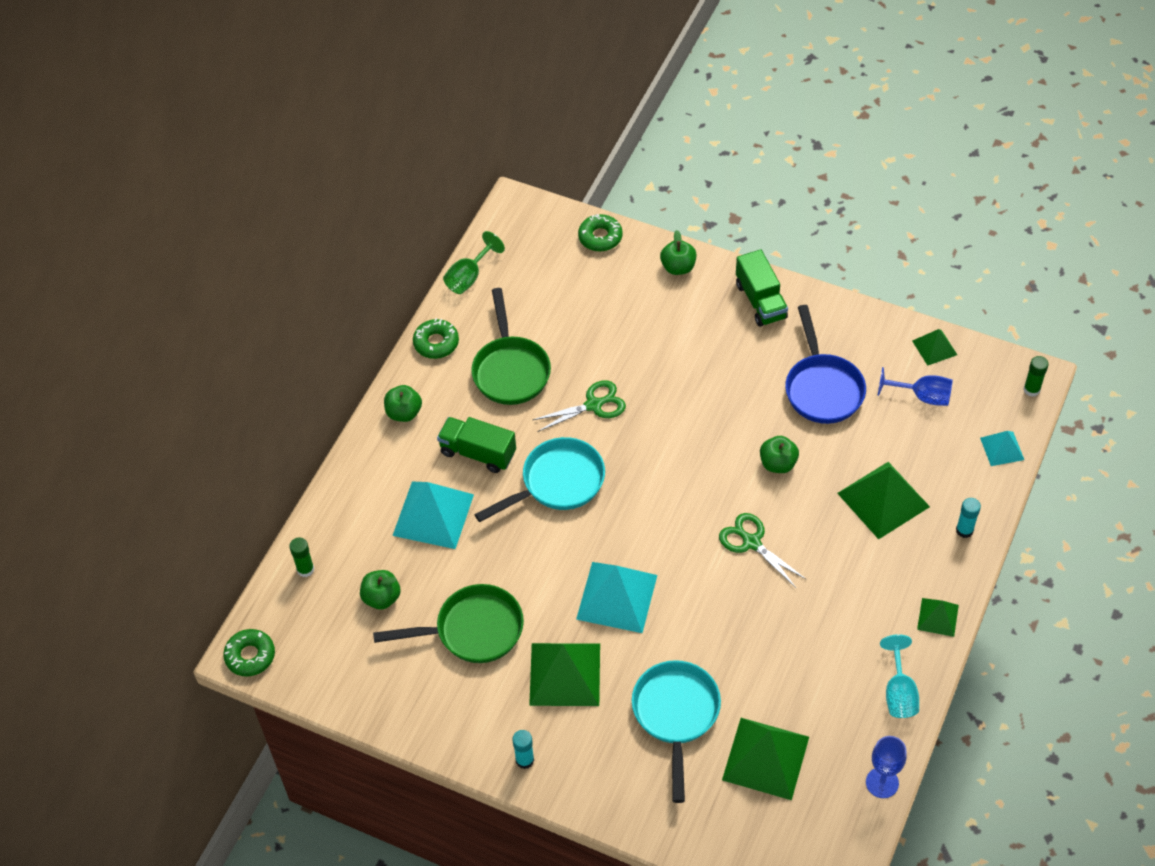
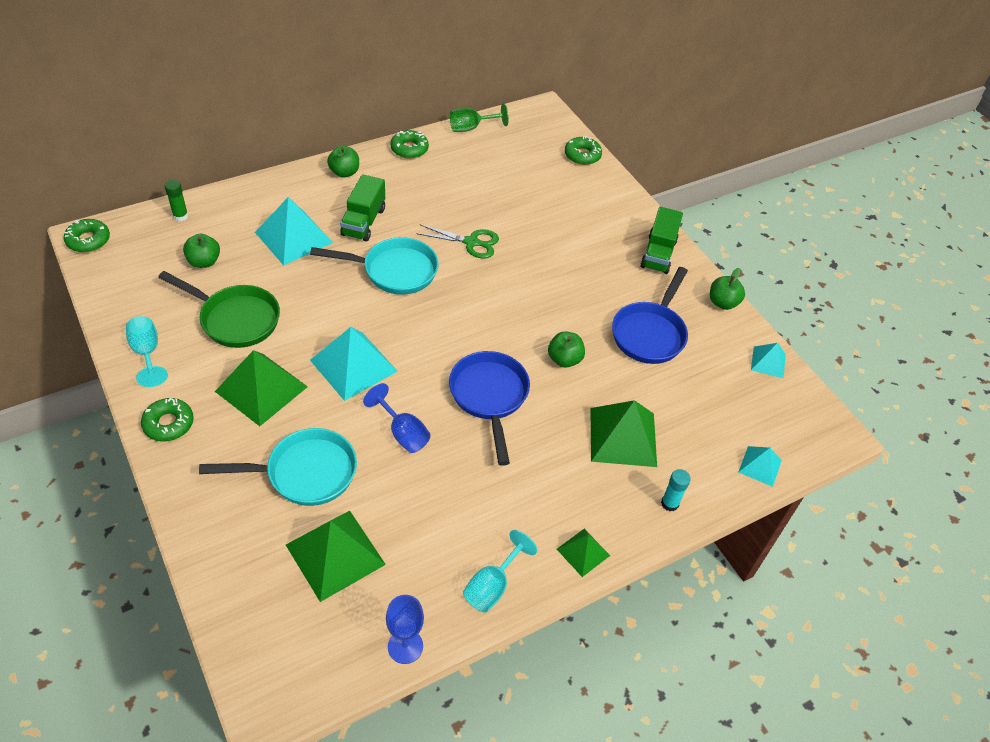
camera: 30 degrees right, 5 degrees down
green truck [437,417,516,473] -> green truck turned 135 degrees counterclockwise [340,174,385,241]
green pan [471,288,551,405] -> none
turquoise glue stick [512,730,534,769] -> green donut [141,398,194,441]
turquoise pan [632,660,721,803] -> turquoise pan turned 45 degrees clockwise [199,428,357,506]
green apple [660,230,696,275] -> green apple moved to [710,268,745,310]
green scissors [719,513,807,588] -> blue pan [449,351,530,466]
blue goblet [878,367,953,406] -> blue goblet moved to [363,383,431,453]
green pyramid [912,329,957,366] -> turquoise pyramid [751,343,786,378]
green glue stick [1024,356,1049,397] -> none
none -> turquoise goblet [126,316,168,387]

